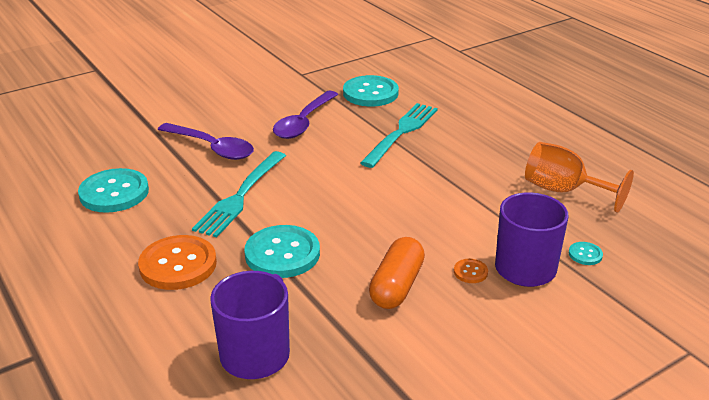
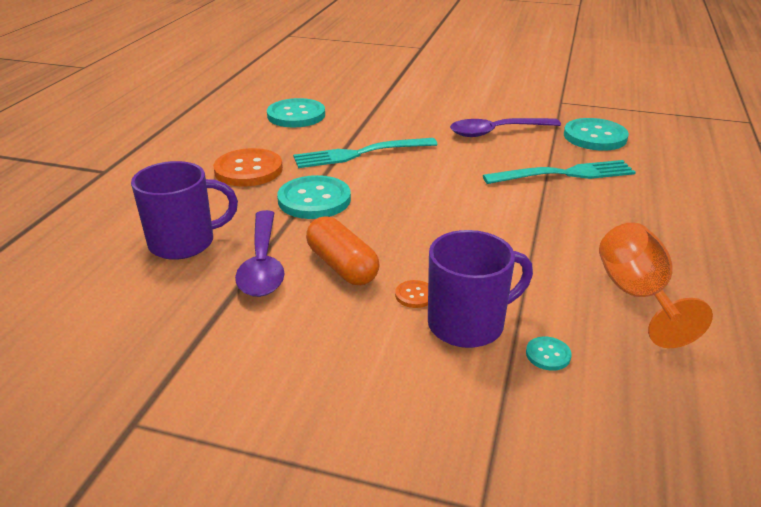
camera: 50 degrees right, 0 degrees up
purple spoon [157,123,254,160] -> purple spoon moved to [235,210,285,297]
orange capsule [369,237,425,309] -> orange capsule turned 75 degrees clockwise [306,216,380,285]

